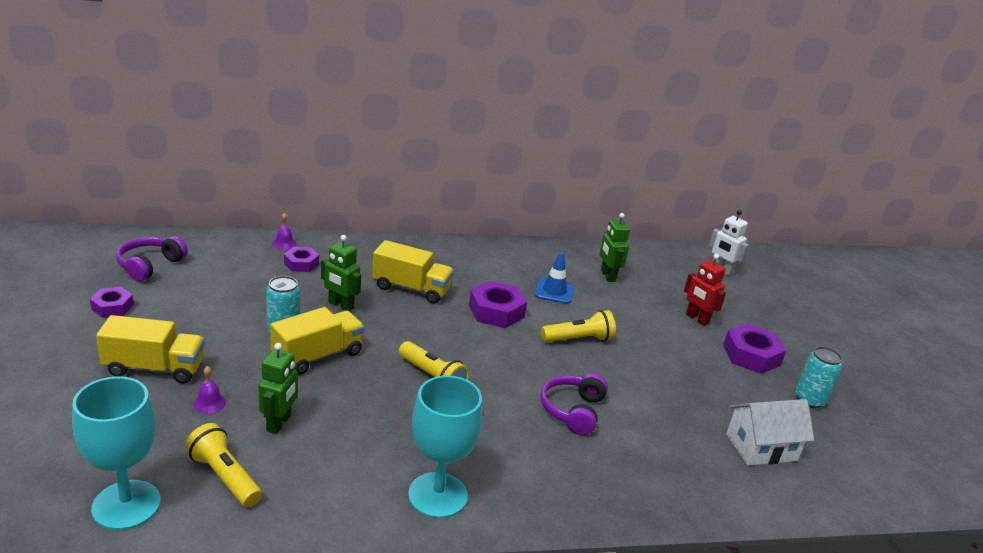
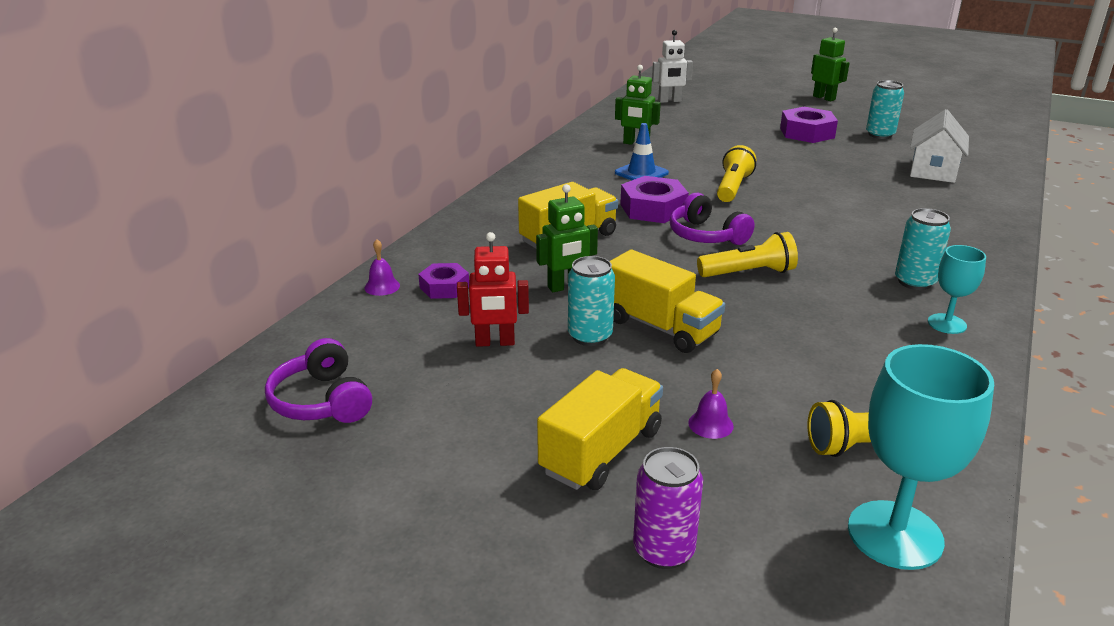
camera: 50 degrees left, 0 degrees up
purple nut [90,287,134,318] -> none
green robot [258,343,298,434] -> green robot moved to [811,28,850,101]
yellow truck [270,307,365,375] -> yellow truck turned 135 degrees clockwise [610,250,725,353]
turquoise goblet [408,375,483,518] -> turquoise goblet [928,245,986,334], size x0.55
purple headphones [540,373,608,435] -> purple headphones moved to [670,193,755,245]
red robot [684,254,726,326] -> red robot moved to [457,232,529,347]
none -> purple can [633,447,703,569]
none -> turquoise can [895,208,951,290]

